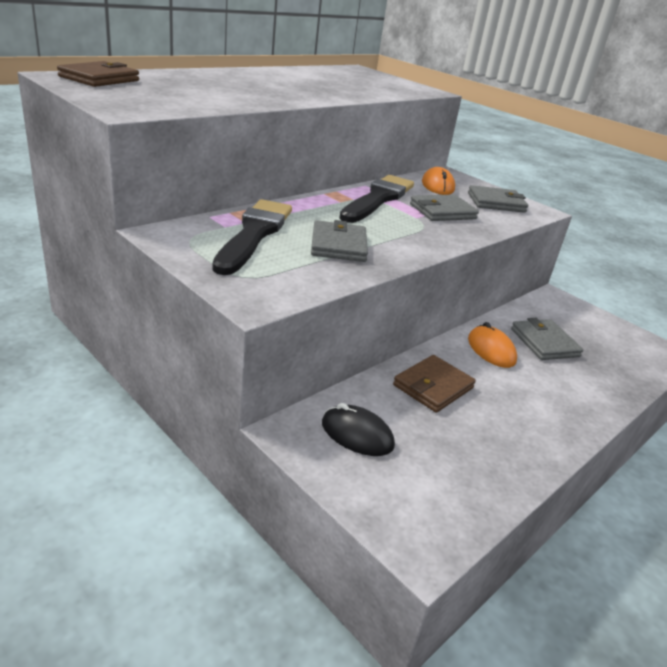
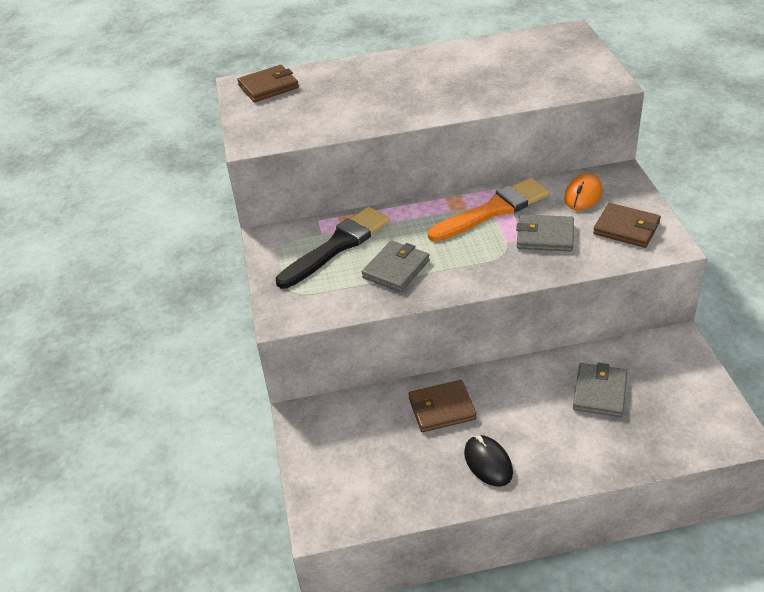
camera: 40 degrees right, 10 degrees up
black mouse [322,403,395,456] -> black mouse moved to [464,435,513,487]
black brush [339,175,414,223] -> orange brush [428,178,549,242]
grey wallet [468,185,528,213] -> brown wallet [593,203,661,248]
orange mouse [468,322,517,368] -> none

